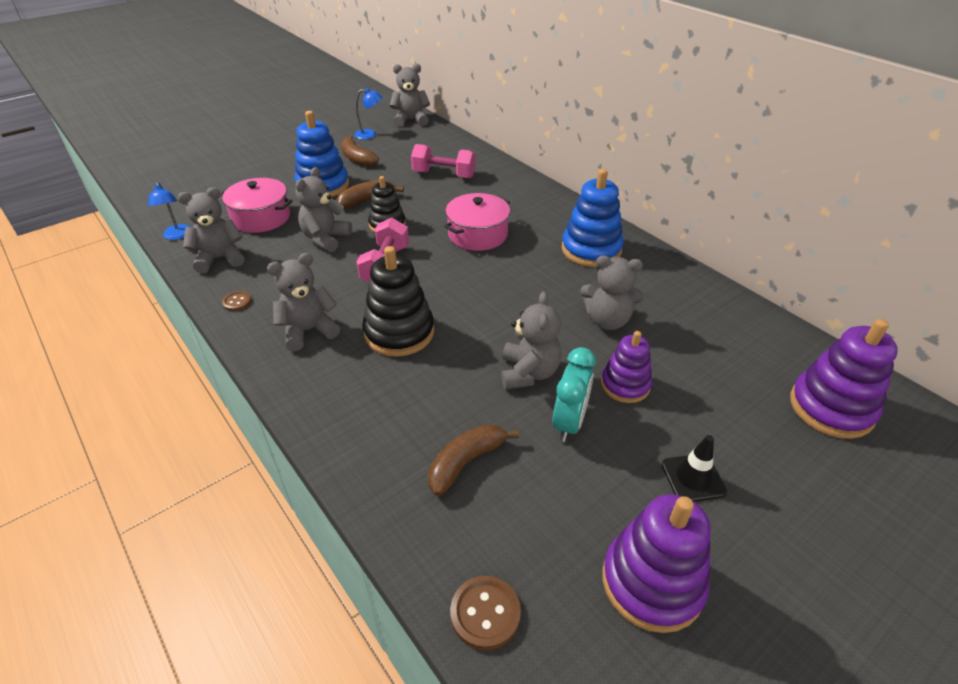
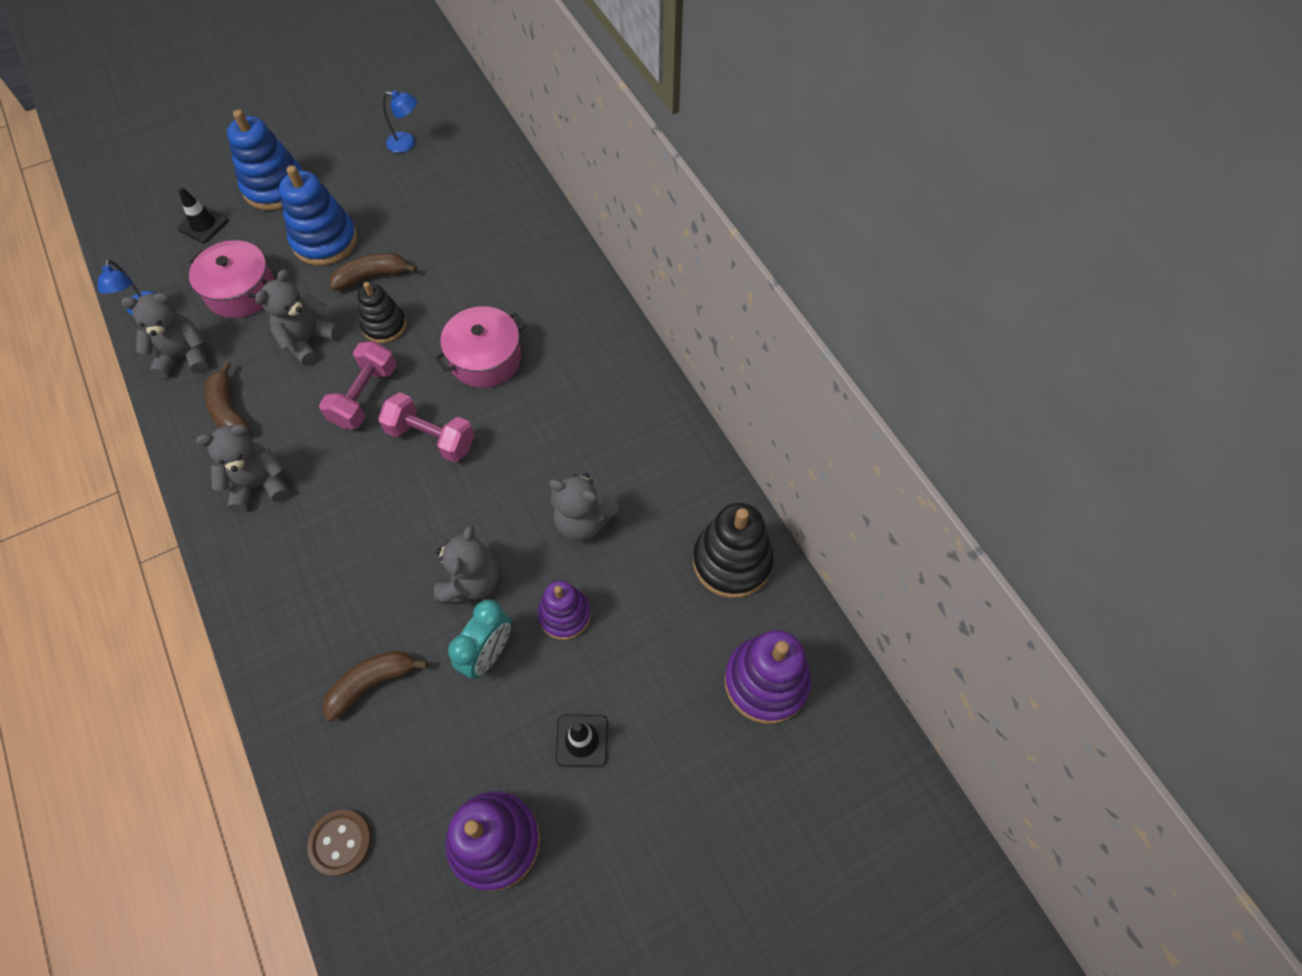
camera: 10 degrees right, 20 degrees up
brown button [222,291,251,311] -> none
brown banana [341,136,379,167] -> brown banana moved to [204,361,251,434]
black stacking toy [362,246,434,357] -> black stacking toy moved to [693,503,774,598]
grey teddy bear [390,64,430,127] -> none
pink dumbbell [411,144,475,178] -> pink dumbbell moved to [378,392,475,462]
blue stacking toy [562,169,624,267] -> blue stacking toy moved to [227,110,302,211]
none -> black traffic cone [178,187,228,243]

